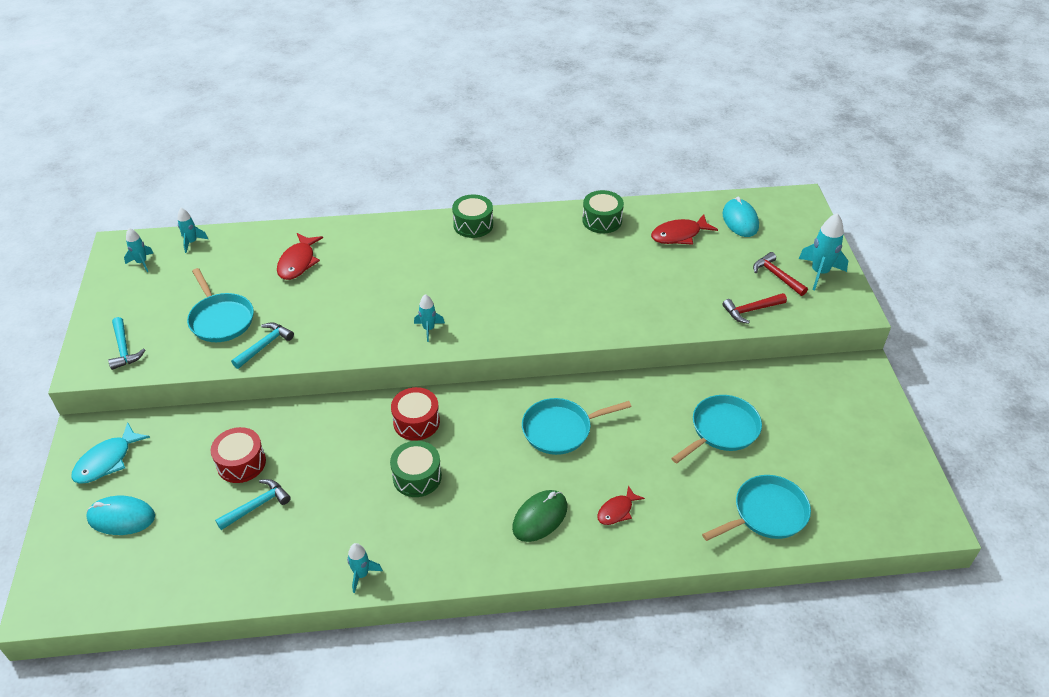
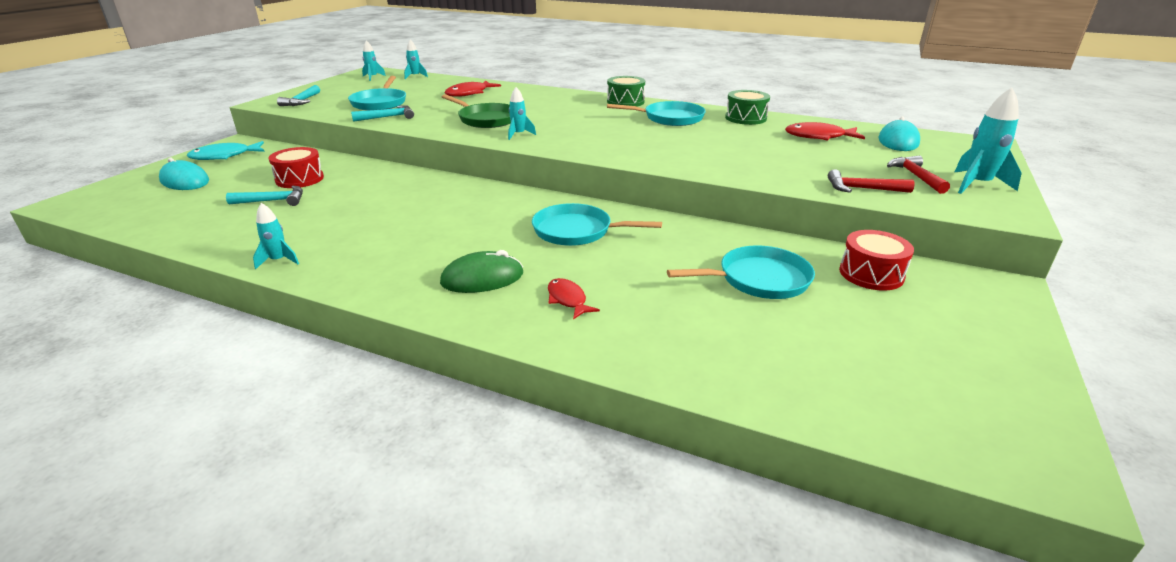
camera: 30 degrees right, 15 degrees down
green drum [390,441,442,497] -> none
red drum [391,387,440,441] -> red drum moved to [839,230,914,291]
red fish [597,485,645,525] -> red fish turned 75 degrees clockwise [548,278,600,319]
turquoise pan [702,475,811,541] -> turquoise pan moved to [607,101,706,126]
none -> green pan [442,94,511,128]

